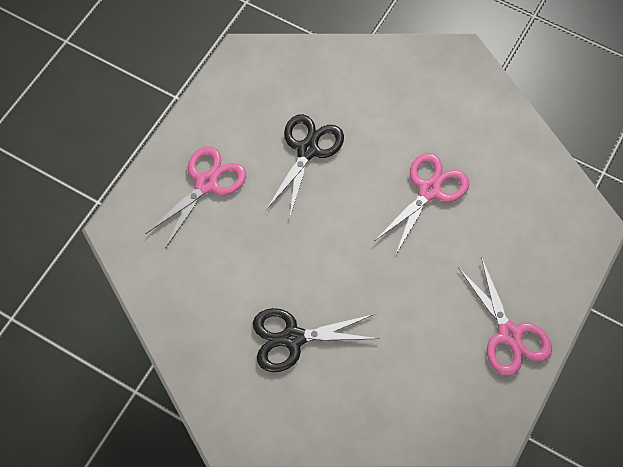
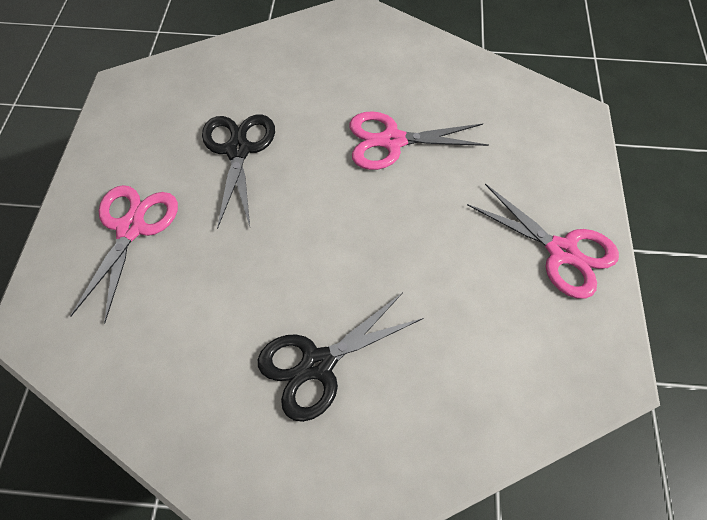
camera: 25 degrees left, 5 degrees down
pink scissors [376,153,470,256] -> pink scissors turned 105 degrees counterclockwise [349,111,489,170]

